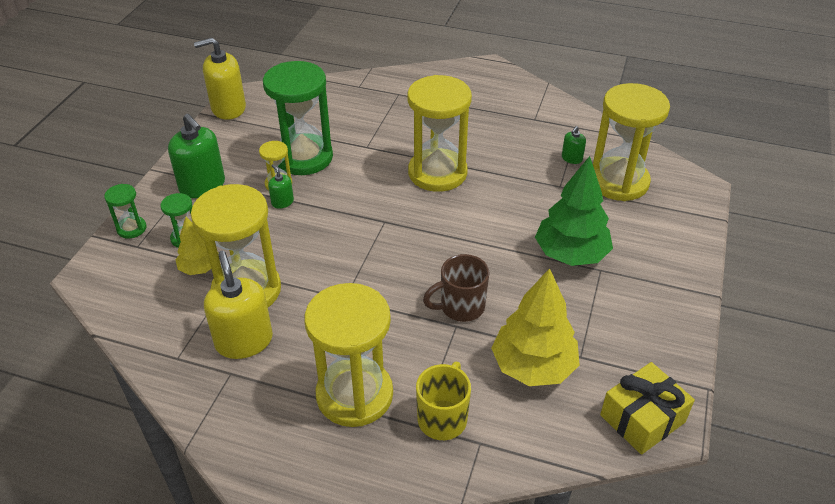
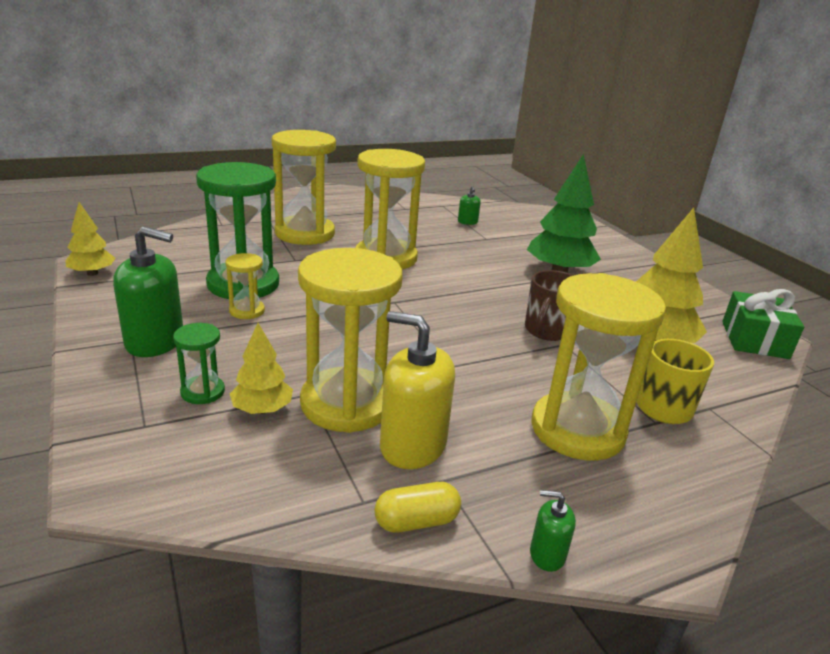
camera: 45 degrees left, 15 degrees down
green hourglass [104,184,146,238] -> none
yellow soap dispenser [194,38,246,120] -> yellow tree [65,202,115,276]
green soap dispenser [268,164,294,209] -> green soap dispenser moved to [530,490,576,572]
yellow hourglass [593,83,670,201] -> yellow hourglass moved to [272,130,336,245]
yellow gift [600,362,695,455] -> green gift [722,289,804,359]
none -> yellow capsule [374,482,461,533]

